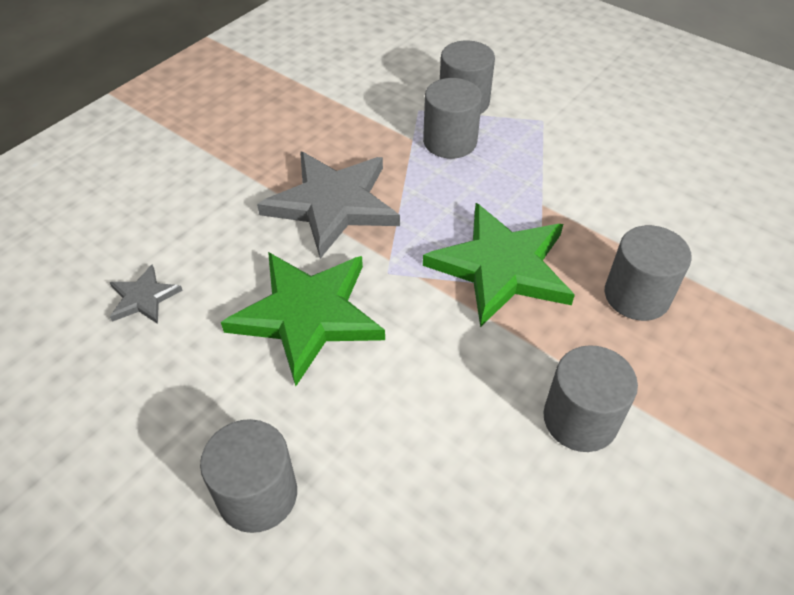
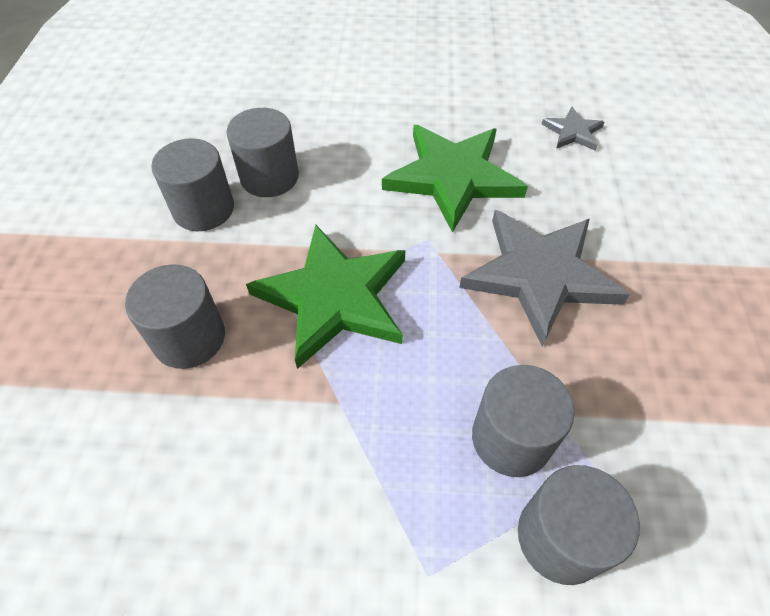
camera: 145 degrees right, 5 degrees up
grey cylinder [200,419,297,533] -> grey cylinder moved to [226,108,299,197]

